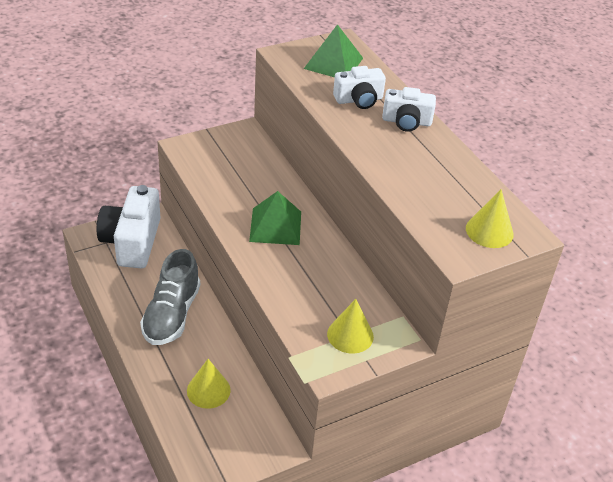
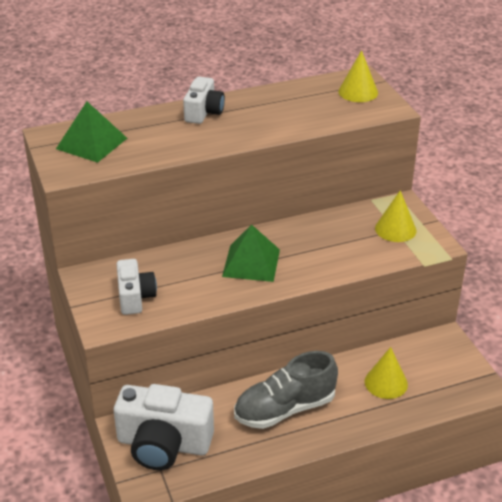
camera: 80 degrees left, 5 degrees down
grey shoe [140,249,200,345] -> grey shoe turned 135 degrees clockwise [234,351,338,429]
white camera [333,66,386,109] -> white camera moved to [117,259,157,315]

